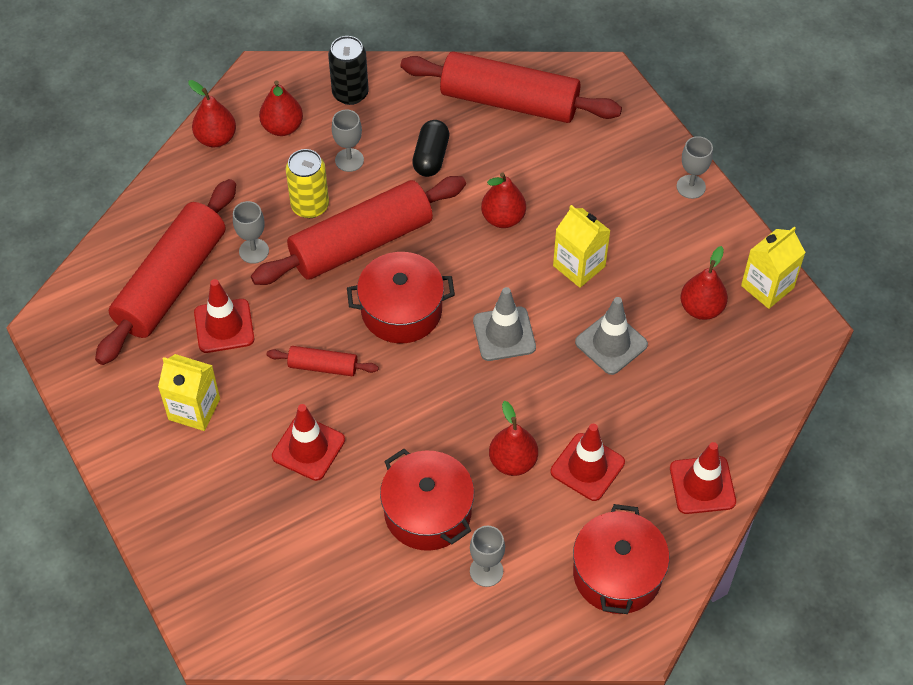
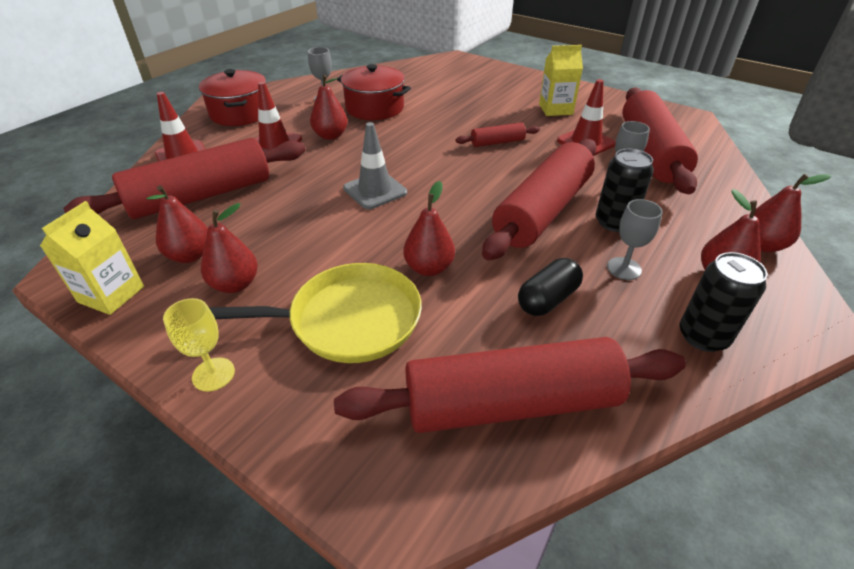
camera: 155 degrees right, 15 degrees down
red traffic cone [272,404,345,481] -> none
yellow can [286,149,329,218] -> black can [596,149,654,232]
red pot [347,252,455,344] -> none
black capsule [412,120,449,177] -> black capsule turned 60 degrees clockwise [518,258,583,316]
yellow carton [553,205,611,288] -> none
grey traffic cone [575,297,648,375] -> none
grey goblet [677,136,713,199] -> yellow goblet [163,298,235,392]
none -> red rolling pin [63,138,306,219]
none -> red pear [201,203,258,293]
none -> yellow pan [209,263,422,363]

